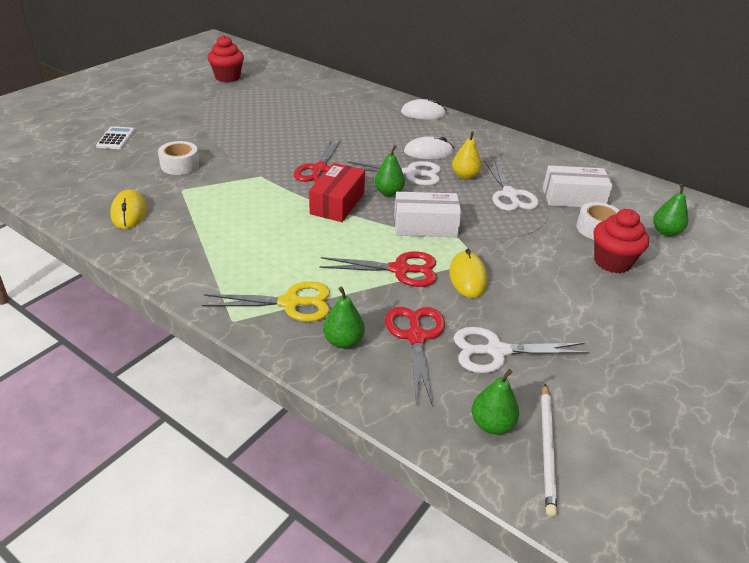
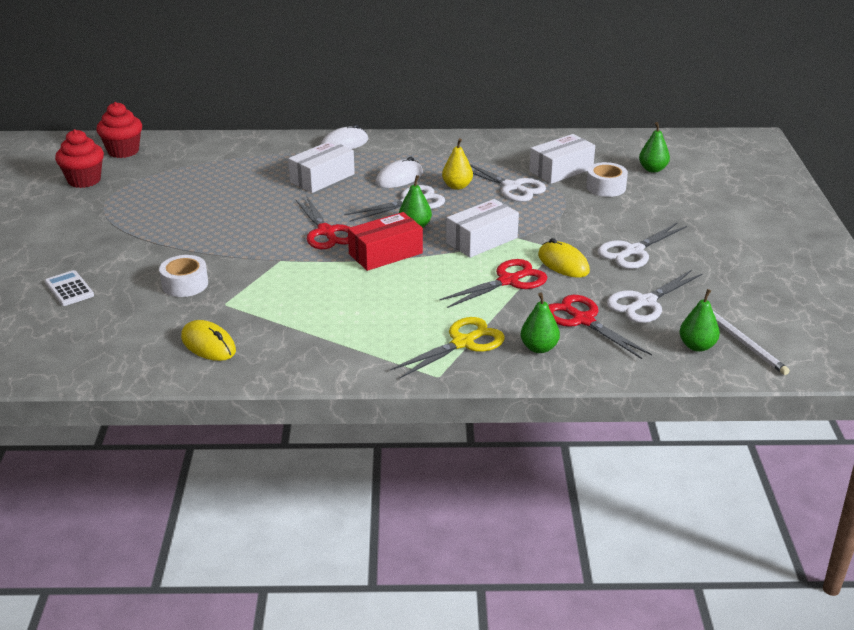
camera: 35 degrees left, 5 degrees down
red box [309,163,365,222] -> red box turned 75 degrees clockwise [348,212,423,271]
red cupcake [594,209,649,273] -> red cupcake moved to [96,102,142,158]
none -> white box [288,140,355,193]
none -> white scissors [598,223,687,269]

